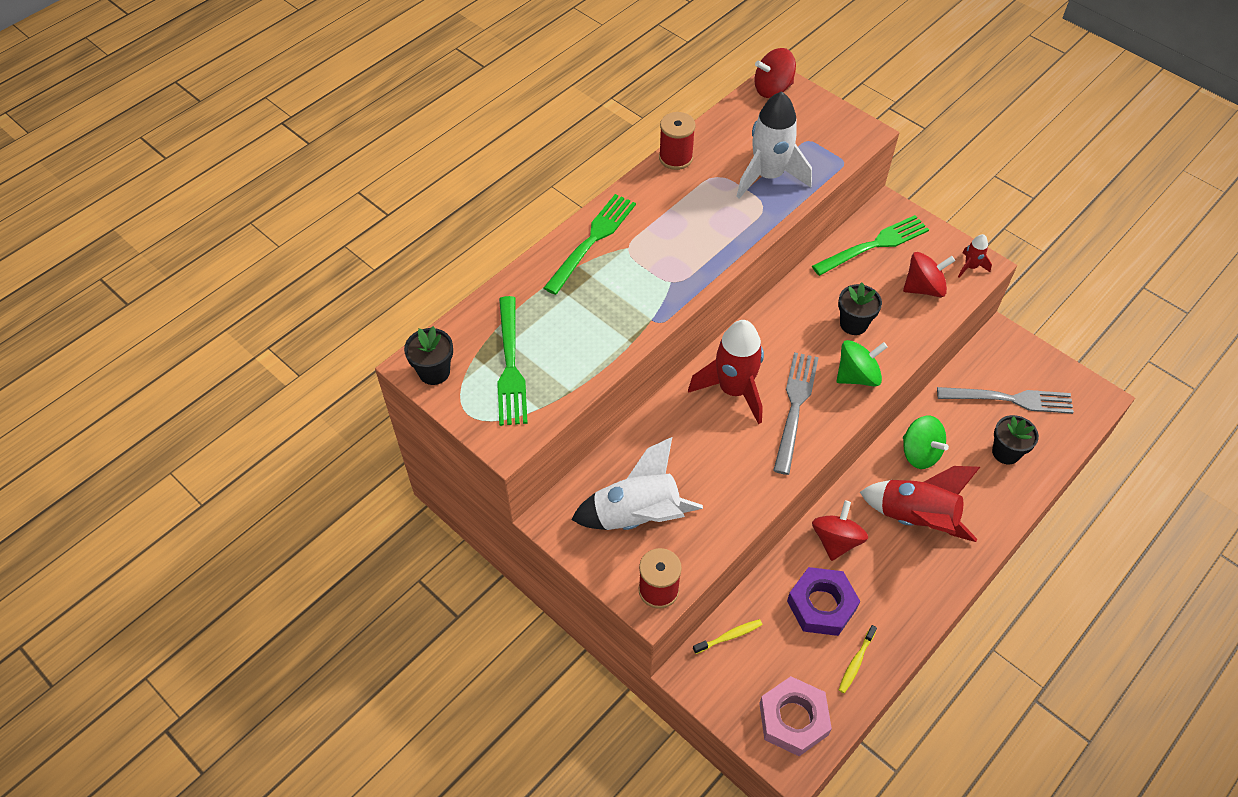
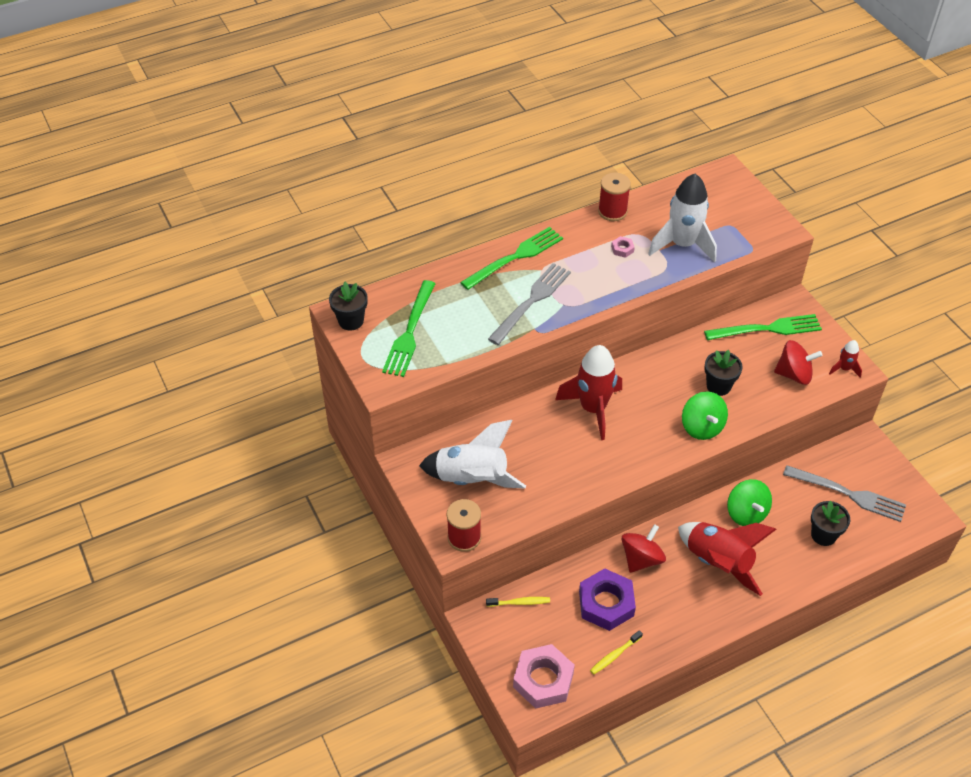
camera: 20 degrees right, 5 degrees down
red spinning top [754,48,796,98] -> none
grey fork [773,352,819,475] -> grey fork moved to [488,263,571,345]
green spinning top [837,340,888,386] -> green spinning top turned 75 degrees clockwise [682,391,728,440]
none -> pink nut [611,236,635,258]

